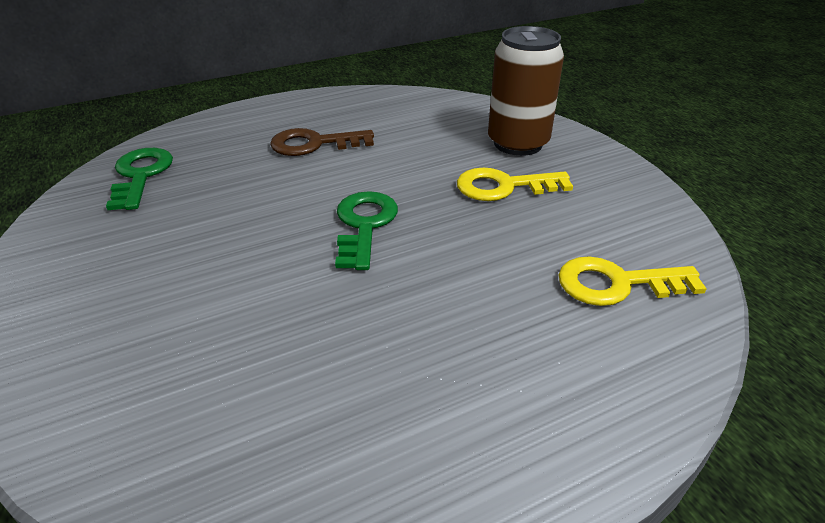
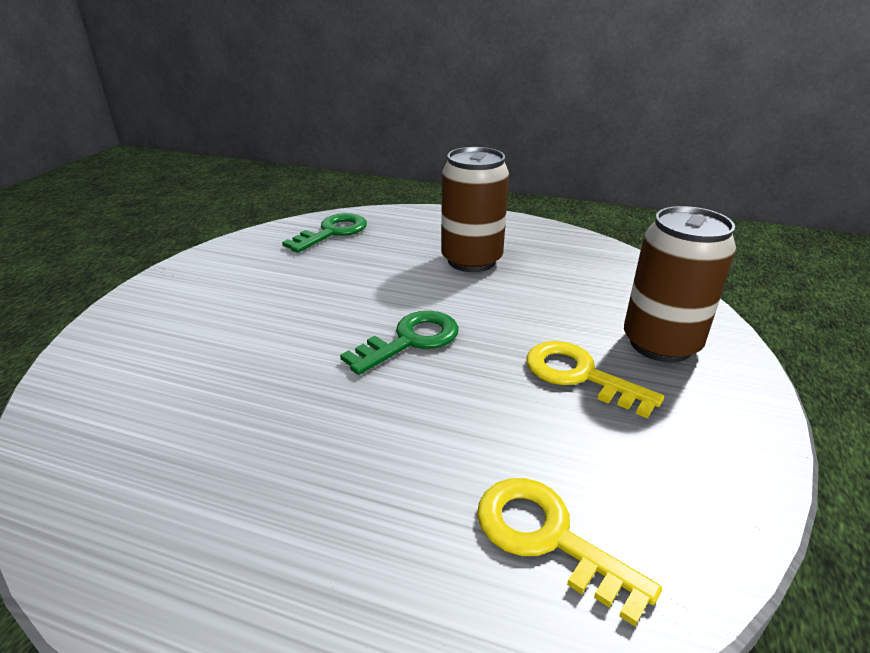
camera: 45 degrees right, 5 degrees down
brown key [270,128,374,156] -> brown can [441,147,509,272]

